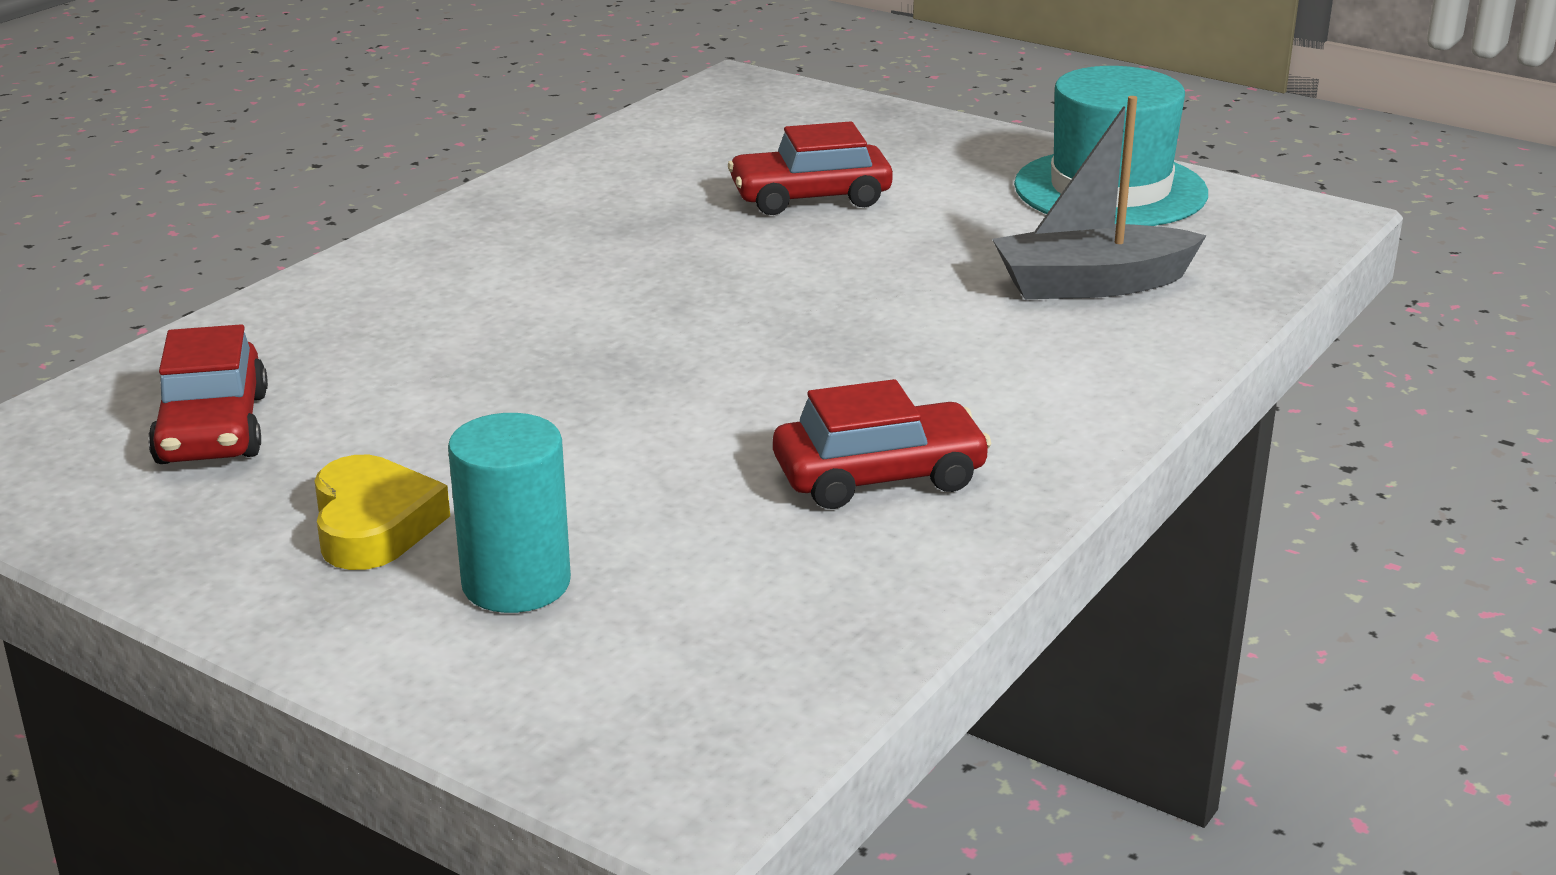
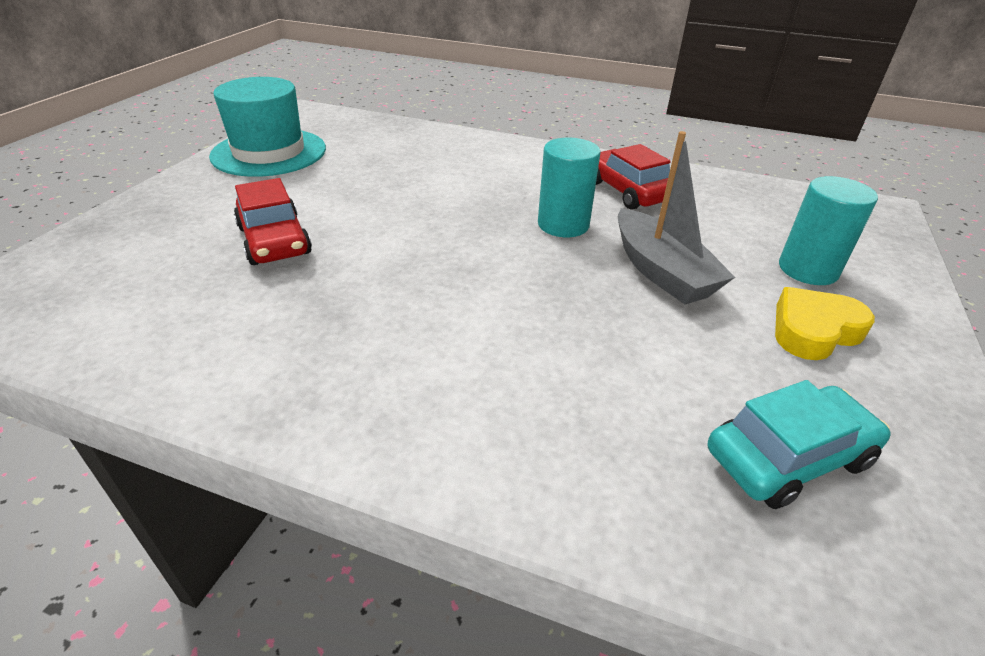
camera: 105 degrees left, 10 degrees up
red car [148,324,268,464] -> turquoise car [708,380,891,509]
grey boat [992,96,1207,299] -> grey boat moved to [618,131,735,304]
none -> turquoise cylinder [538,138,601,237]

